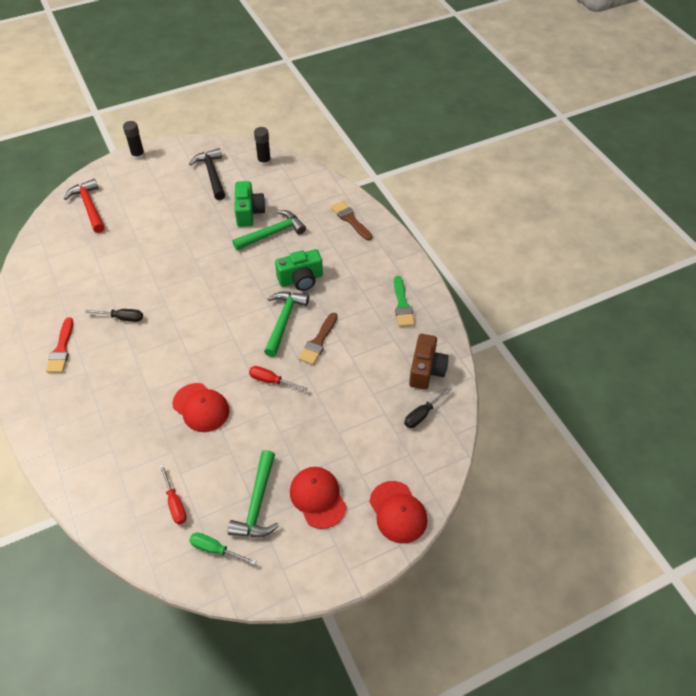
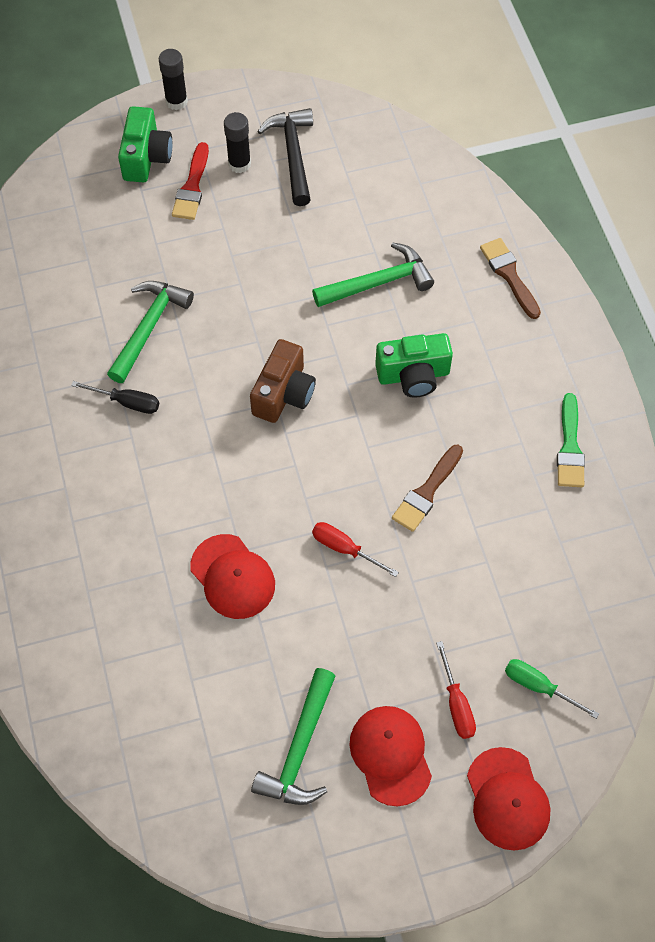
camera: 10 degrees right, 10 degrees up
red brush [46,317,73,373] -> red brush moved to [172,142,209,220]
red hammer [64,179,105,233] -> none
red screwdriver [160,464,187,524] -> red screwdriver moved to [436,641,476,739]
green screwdriver [189,532,256,565] -> green screwdriver moved to [505,659,599,719]
green camera [234,181,266,227] -> green camera moved to [118,106,172,182]
black glue stick [254,127,271,166] -> black glue stick moved to [224,112,251,173]
green hammer [264,292,309,357] -> green hammer moved to [107,281,194,383]
black screwdriver [404,387,451,428] -> none
brown camera [409,334,448,390] -> brown camera moved to [250,339,316,423]

